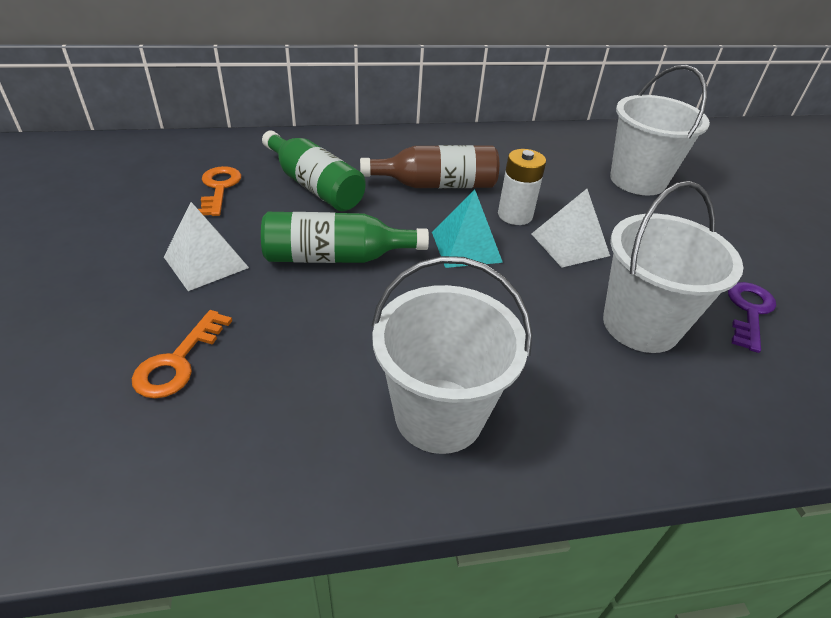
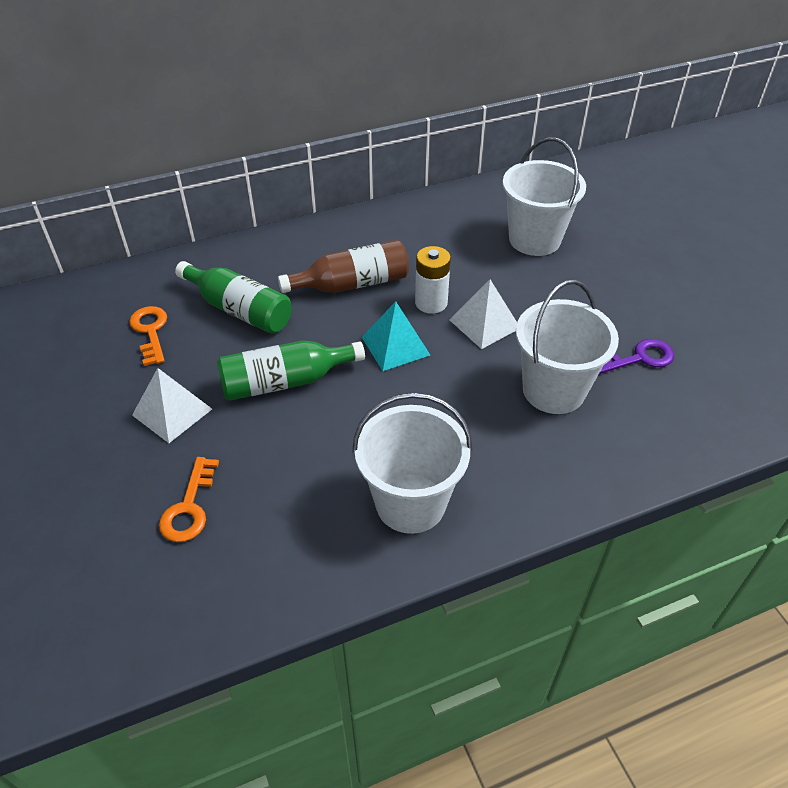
camera: 10 degrees left, 5 degrees up
purple key [728,282,776,353] -> purple key turned 60 degrees clockwise [599,339,674,374]

